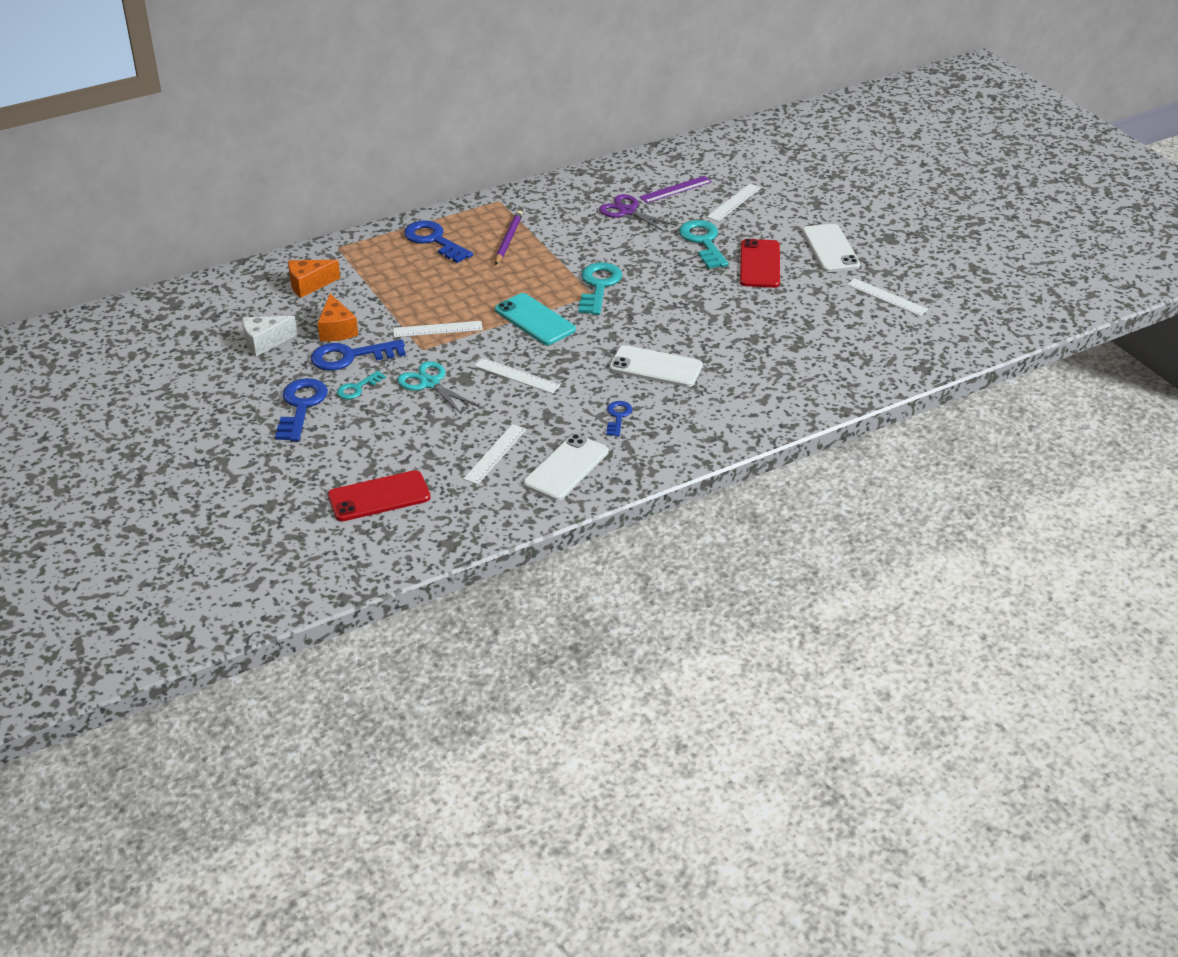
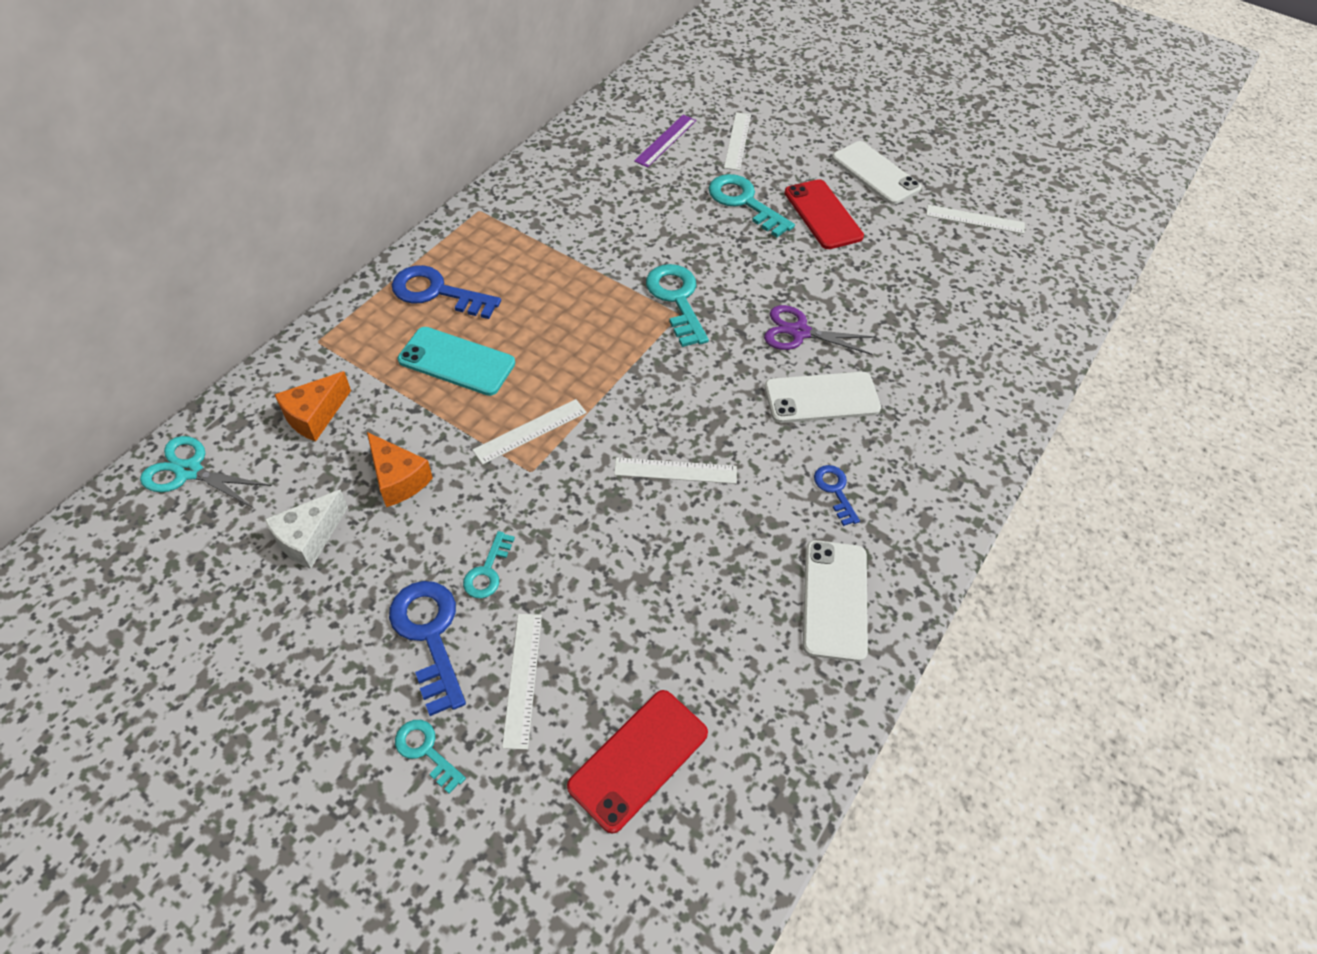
camera: 30 degrees left, 15 degrees up
blue key [311,340,406,371] -> none
turquoise scissors [397,361,479,415] -> turquoise scissors moved to [140,436,272,508]
white ruler [463,424,527,485] -> white ruler moved to [502,614,542,750]
purple pencil [495,210,523,265] -> none
turquoise phone [495,293,576,345] -> turquoise phone moved to [398,327,515,396]
purple scissors [599,194,677,232] -> purple scissors moved to [764,305,875,355]
none -> turquoise key [395,720,466,794]

